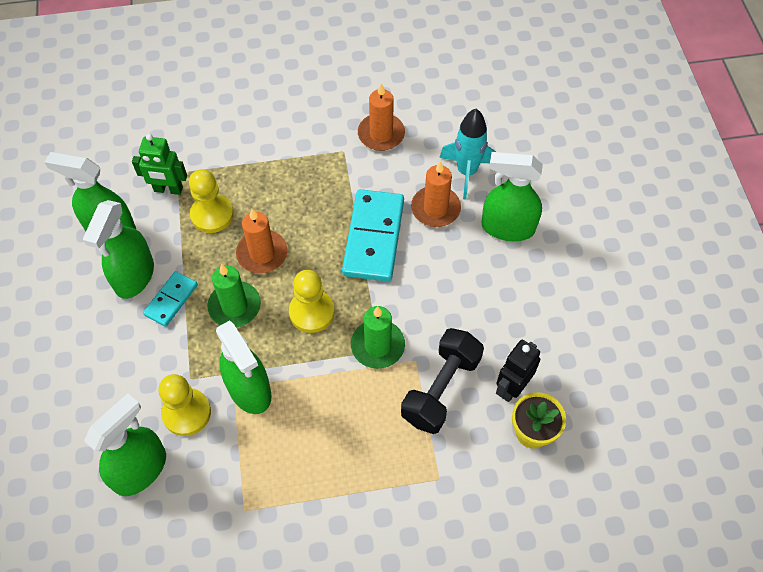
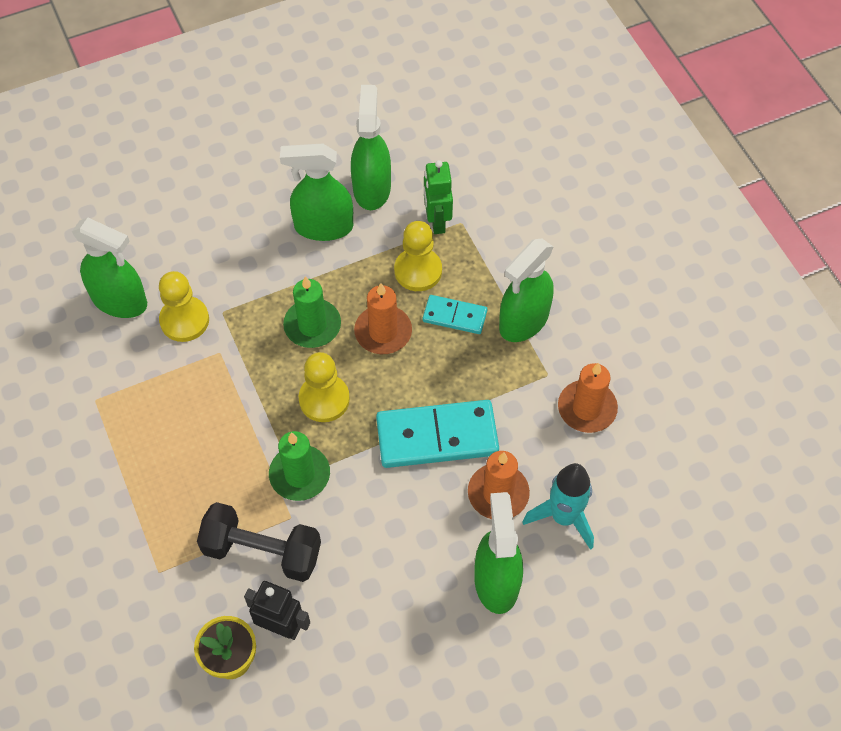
camera: 75 degrees right, 0 degrees up
turquoise domino [143,271,198,327] -> turquoise domino moved to [423,295,487,334]
green spray bottle [216,320,272,414] -> green spray bottle moved to [499,239,554,342]

